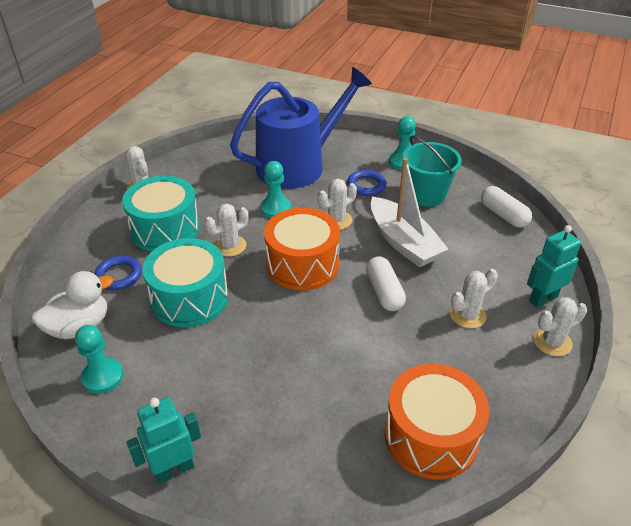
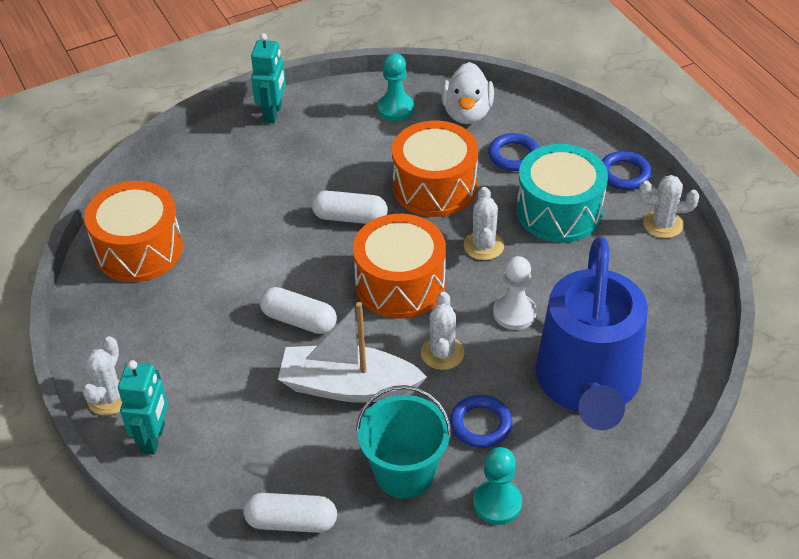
camera: 130 degrees right, 5 degrees up
turquoise drum [142,238,228,327] -> orange drum [392,121,478,217]
turquoise pawn [260,161,291,218] -> white pawn [493,256,537,330]
white cactus [450,269,498,328] -> none
none -> white capsule [312,191,388,224]
none -> blue ring [602,151,651,190]

